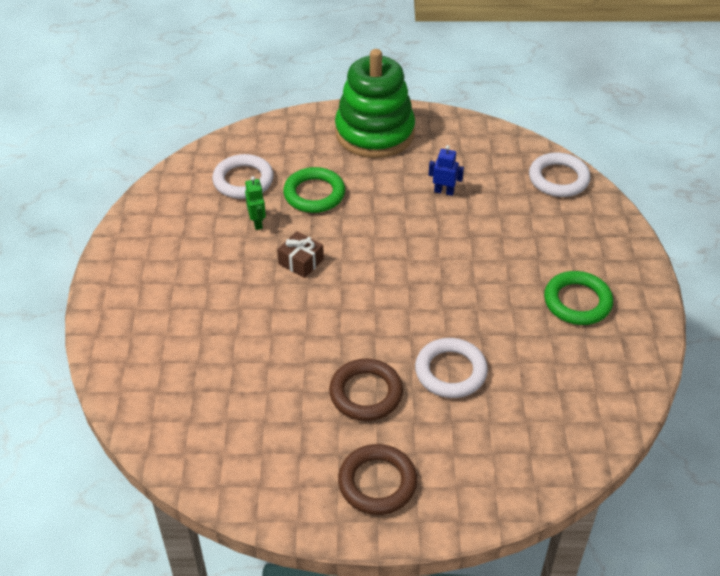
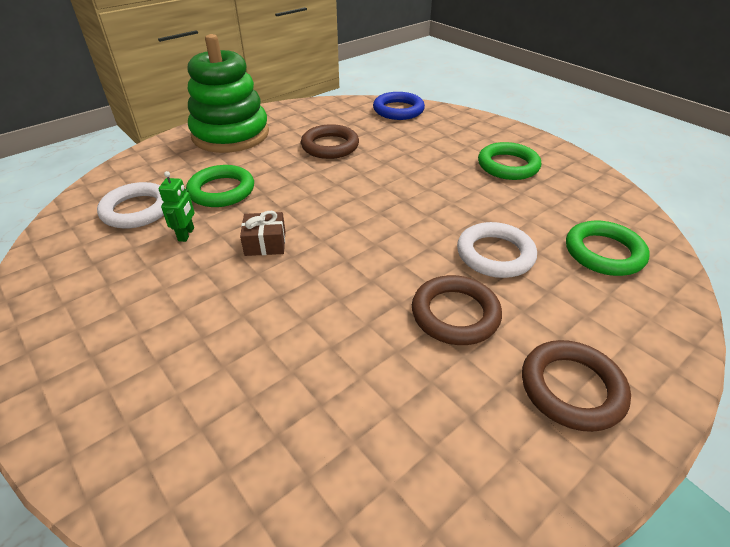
camera: 40 degrees left, 5 degrees down
green robot [245,176,266,230] -> green robot turned 60 degrees clockwise [158,171,195,242]
blue robot [429,145,464,196] -> brown ring [301,124,359,159]
white ring [529,152,591,197] -> blue ring [373,92,425,120]
none -> green ring [566,221,650,276]

